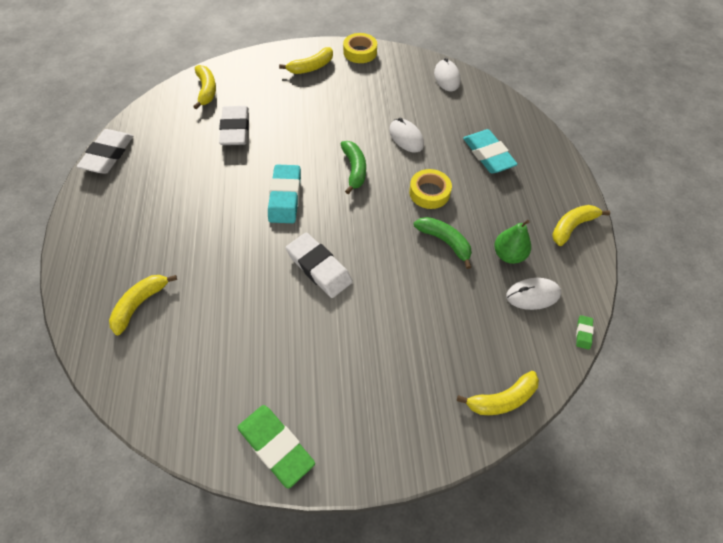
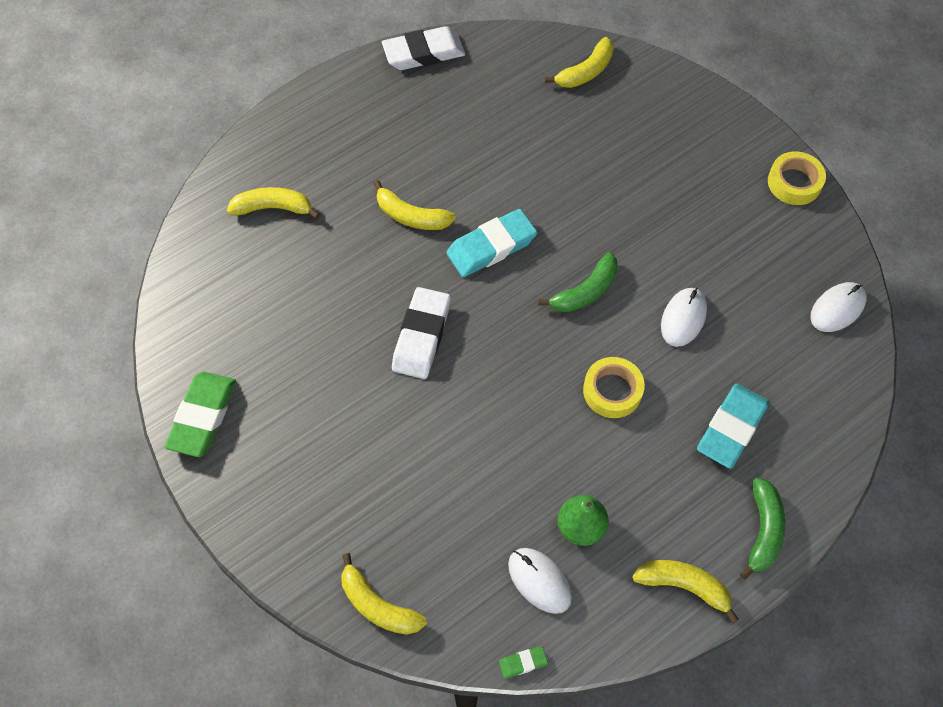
camera: 60 degrees right, 5 degrees up
white eraser [219,106,249,145] -> none
yellow banana [279,47,333,74] -> yellow banana moved to [373,180,456,230]
green banana [414,217,472,269] -> green banana moved to [740,477,785,580]

